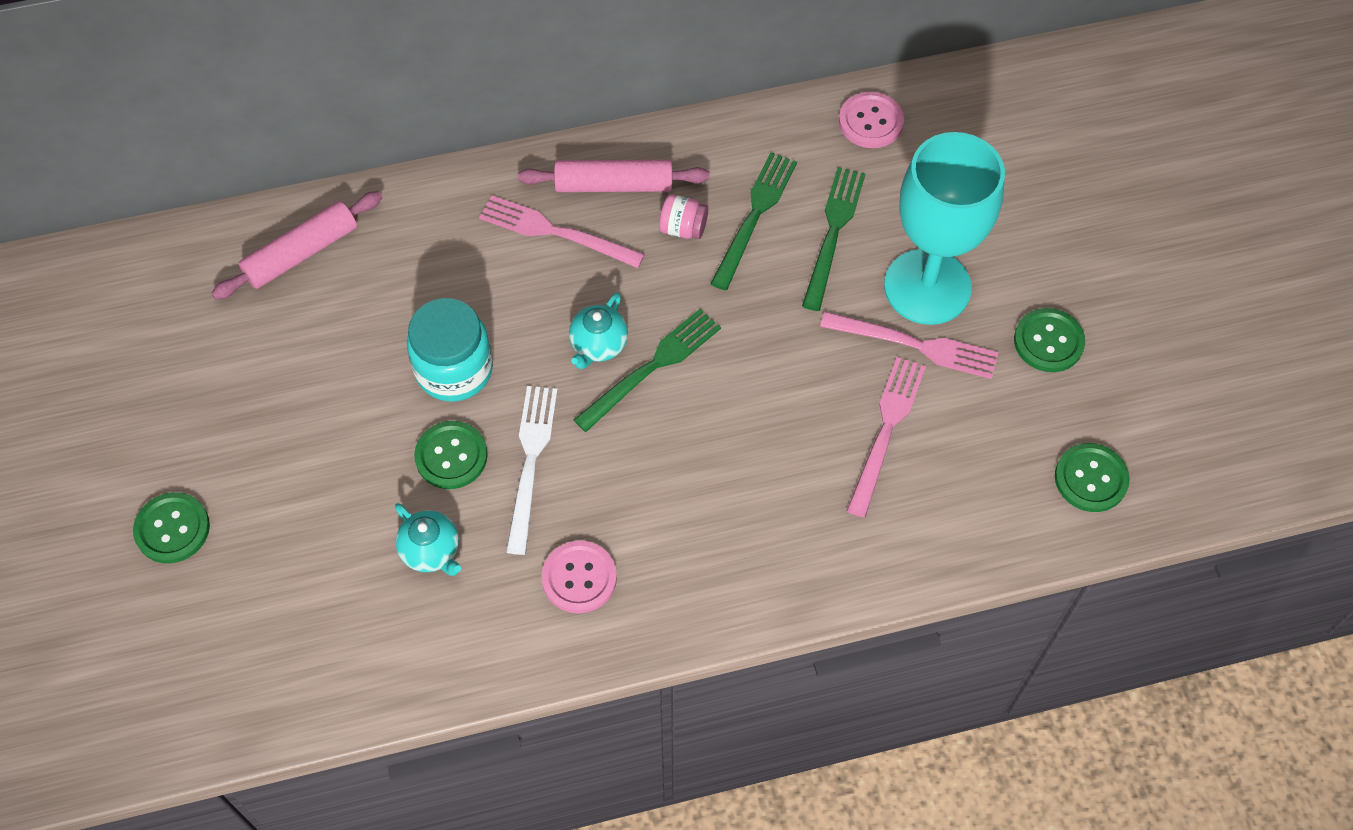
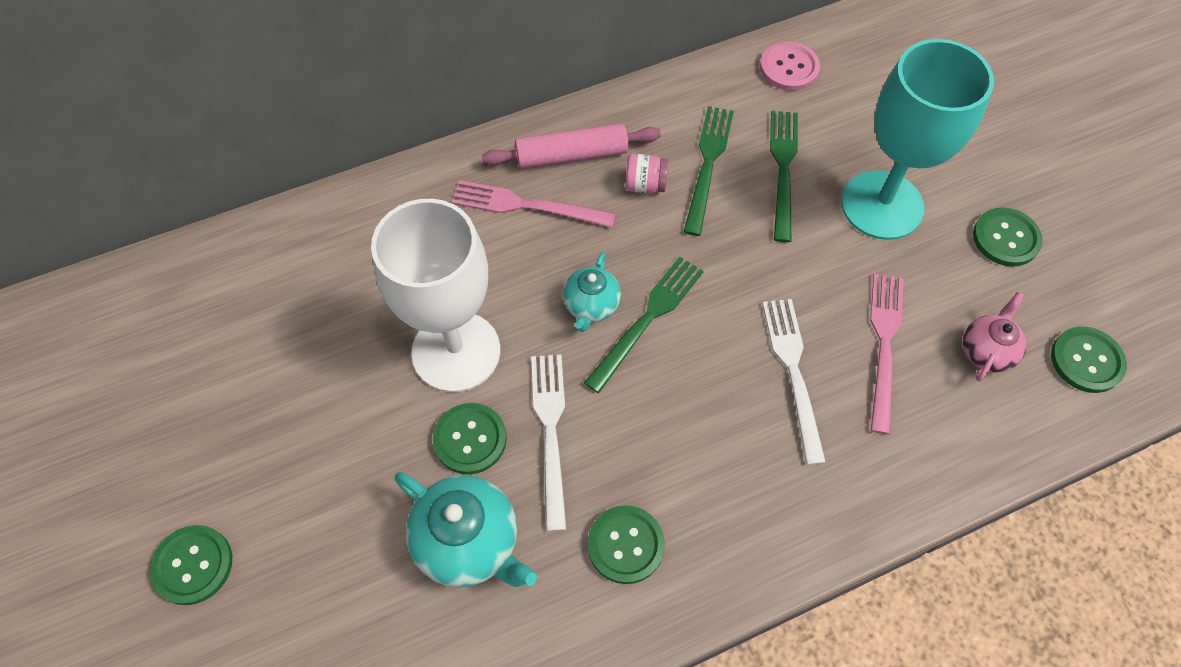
camera: 10 degrees left, 0 degrees up
pink rolling pin [211,191,382,300] -> none
turquoise teapot [395,503,461,576] -> turquoise teapot [395,472,537,587], size x1.65
turquoise jar [407,298,493,402] -> white goblet [371,199,500,392]
pink button [542,540,617,613] -> green button [587,505,665,584]
pink fork [820,312,999,379] -> none
none -> white fork [762,299,826,465]
none -> pink teapot [963,292,1027,381]

